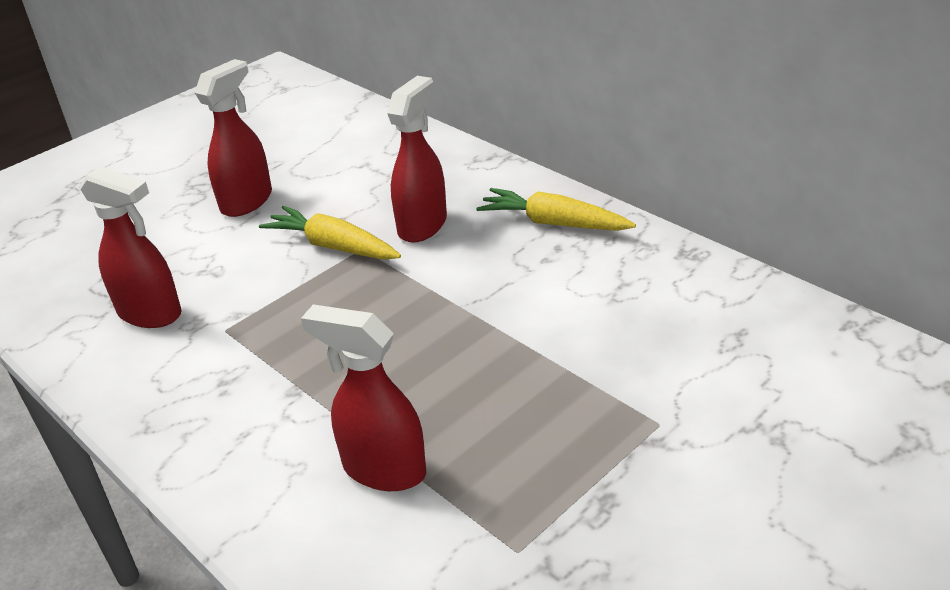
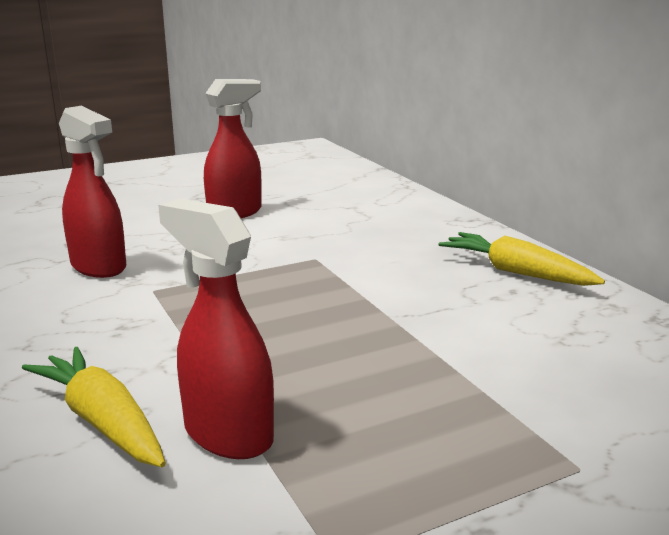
camera: 15 degrees right, 15 degrees down
yellow carrot [259,206,401,260] -> yellow carrot moved to [22,347,166,467]
red spray bottle [387,76,447,243] -> none

